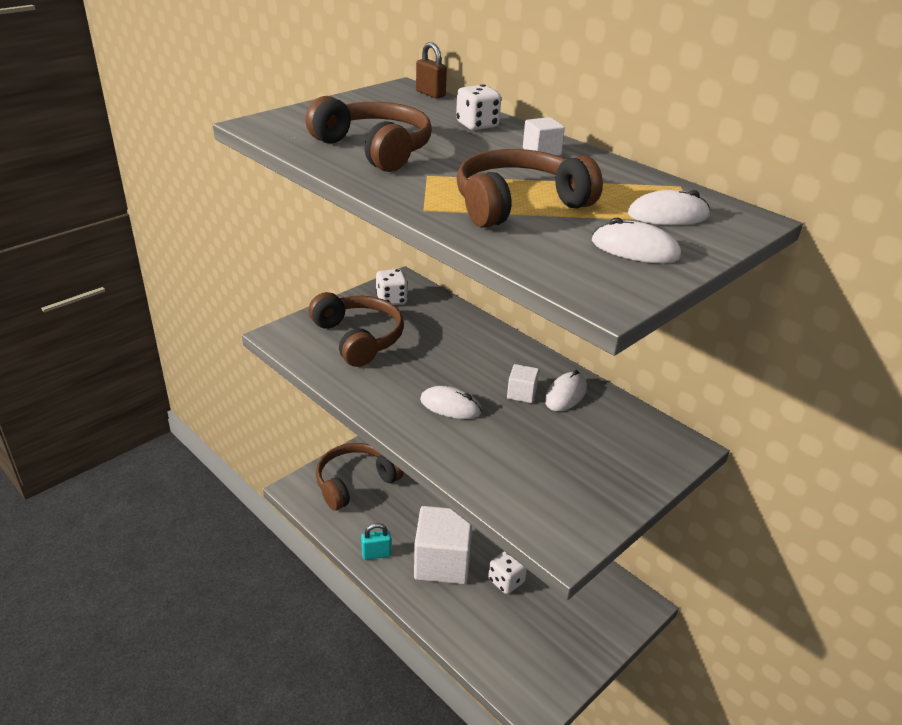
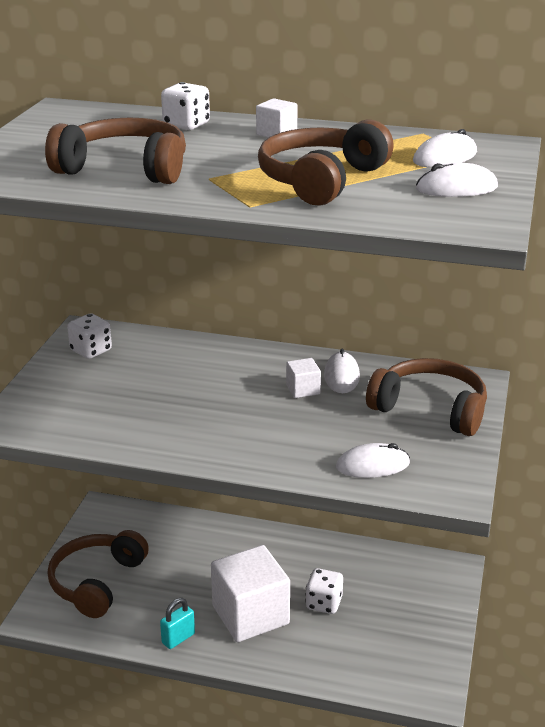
camera: 30 degrees left, 5 degrees down
brown headphones [309,292,404,367] -> brown headphones moved to [366,358,487,436]
brown padlock [416,42,447,98] -> none
white mouse [420,386,482,419] -> white mouse moved to [336,443,410,478]

